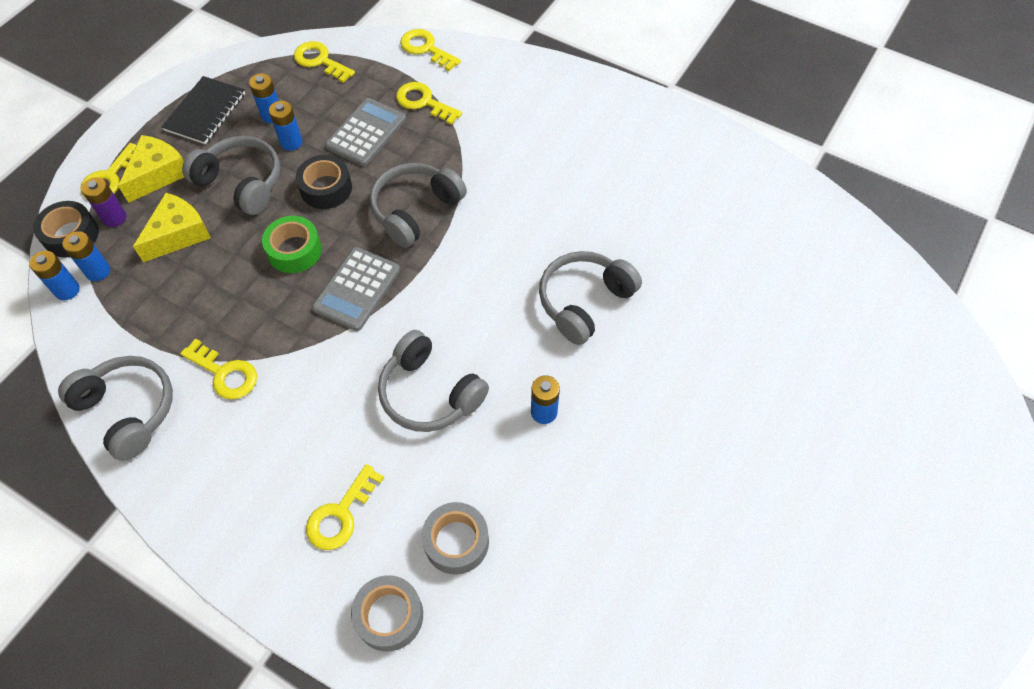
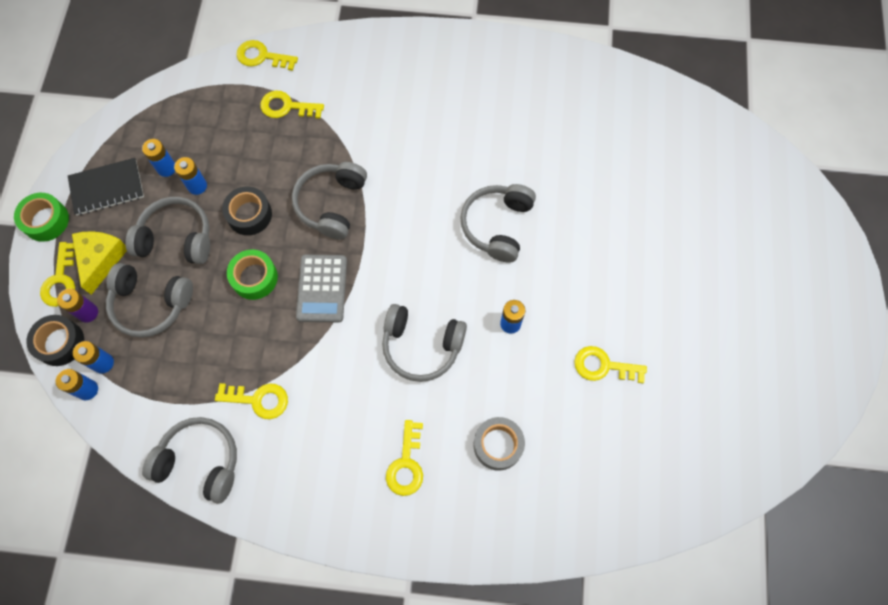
camera: 25 degrees left, 10 degrees up
yellow cheese [133,193,211,262] -> grey headphones [106,263,193,338]
black notebook [161,76,245,144] -> black notebook turned 75 degrees clockwise [68,158,144,215]
yellow key [294,41,355,83] -> yellow key moved to [574,346,647,383]
grey calculator [325,98,406,166] -> none
grey tape [351,575,423,652] -> none
none -> green tape [14,193,69,242]

